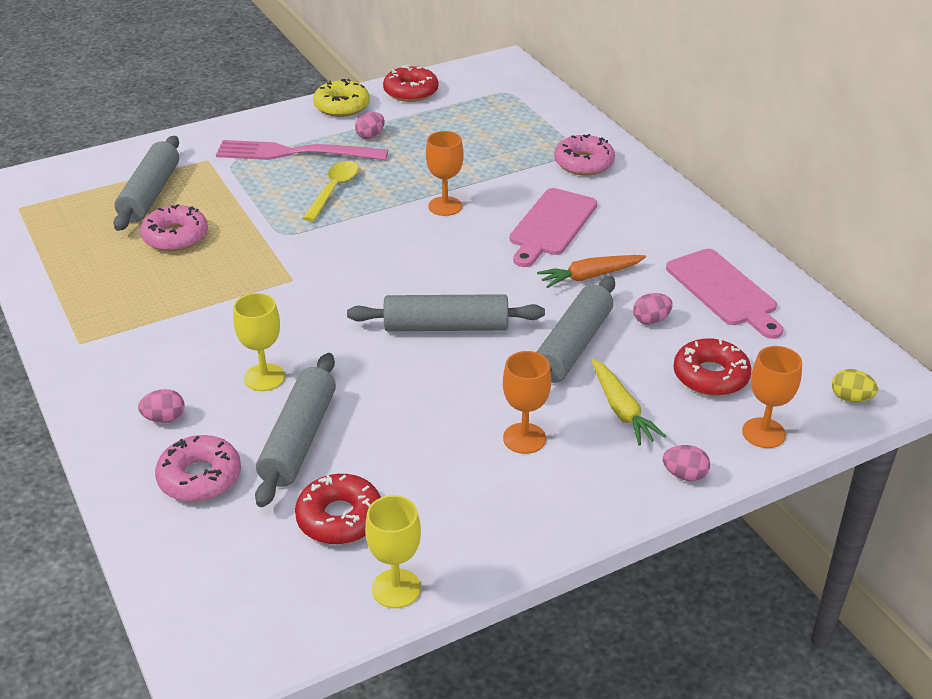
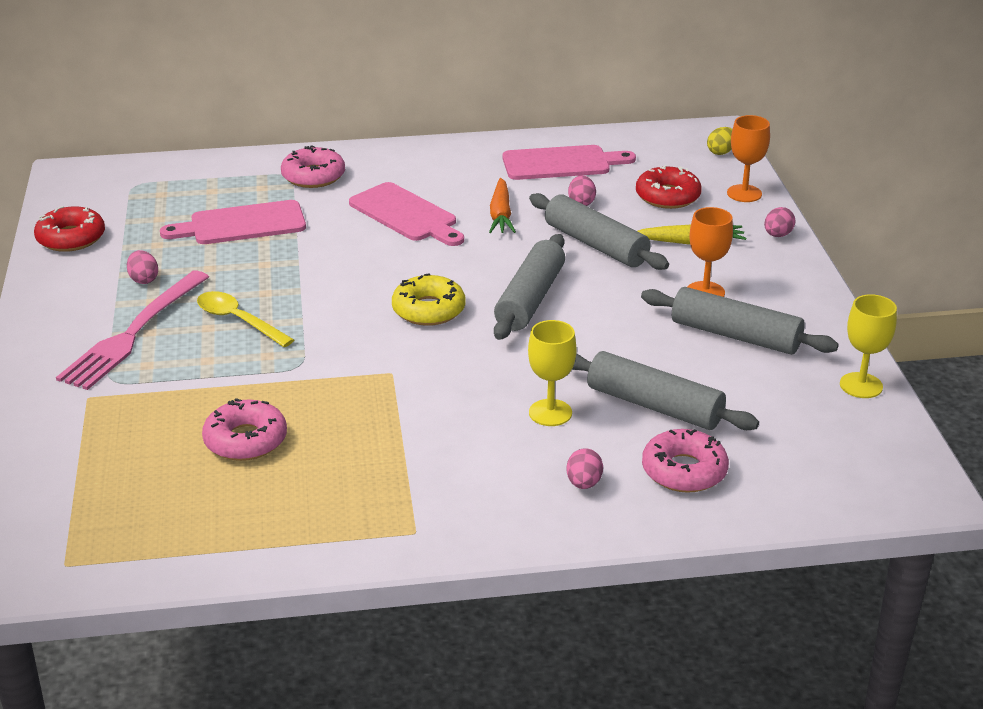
camera: 70 degrees left, 5 degrees down
grey rolling pin [113,136,179,231] -> grey rolling pin moved to [641,287,839,355]
red donut [295,474,381,544] -> none
yellow donut [313,79,370,117] -> yellow donut moved to [392,273,466,326]
orange goblet [426,131,464,216] -> none
none -> pink cutting board [160,200,306,244]

